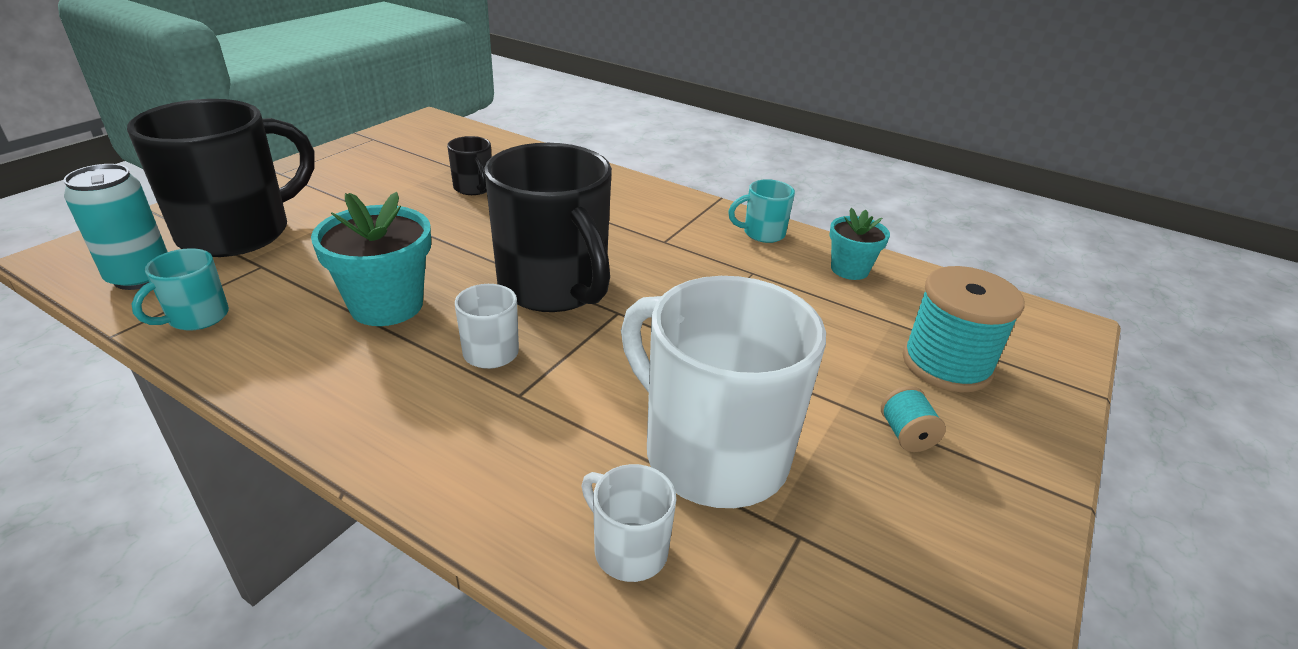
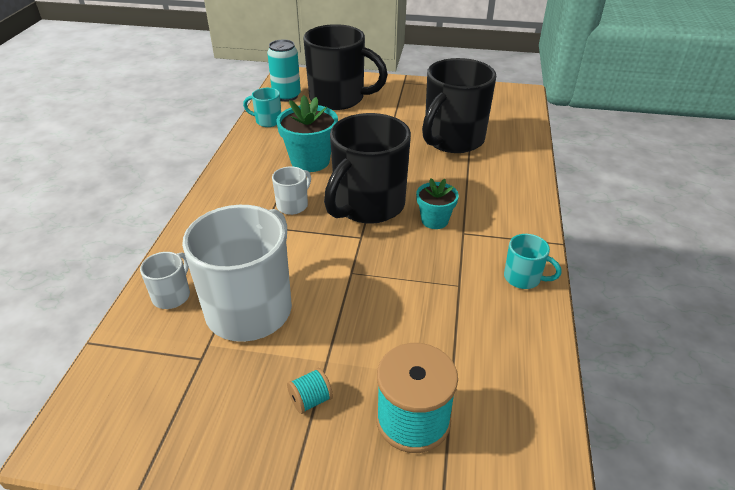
camera: 70 degrees right, 5 degrees up
black mug [447,136,492,195] -> black mug [422,58,496,153], size x2.24
turquoise mug [728,179,795,243] -> turquoise mug turned 150 degrees clockwise [504,234,561,289]
turquoise flower pot [829,208,890,280] -> turquoise flower pot moved to [416,178,459,229]

